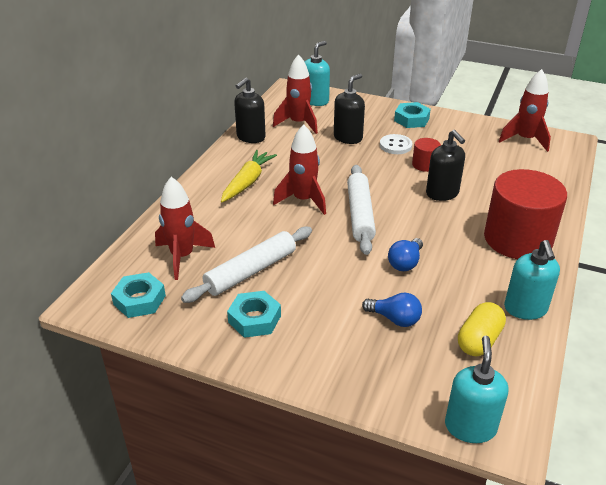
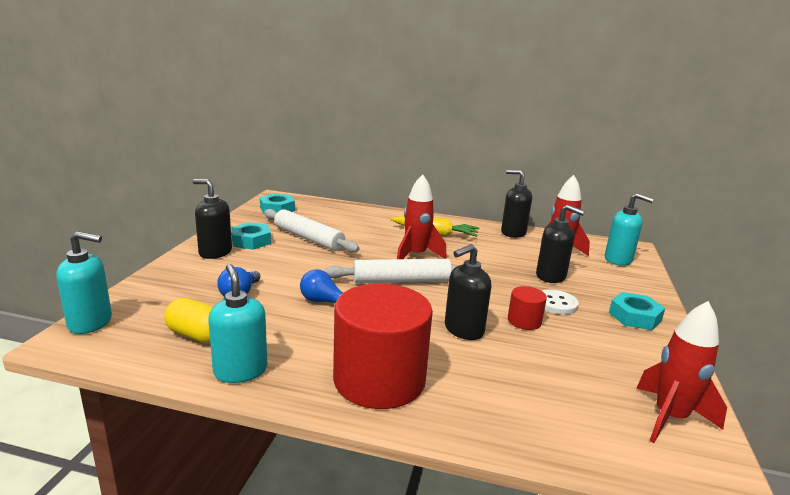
camera: 80 degrees right, 15 degrees down
red rocket [155,177,215,280] -> none
turquoise soap dispenser [504,240,560,320] -> turquoise soap dispenser turned 75 degrees clockwise [208,264,267,383]
none -> black soap dispenser [192,179,232,259]

